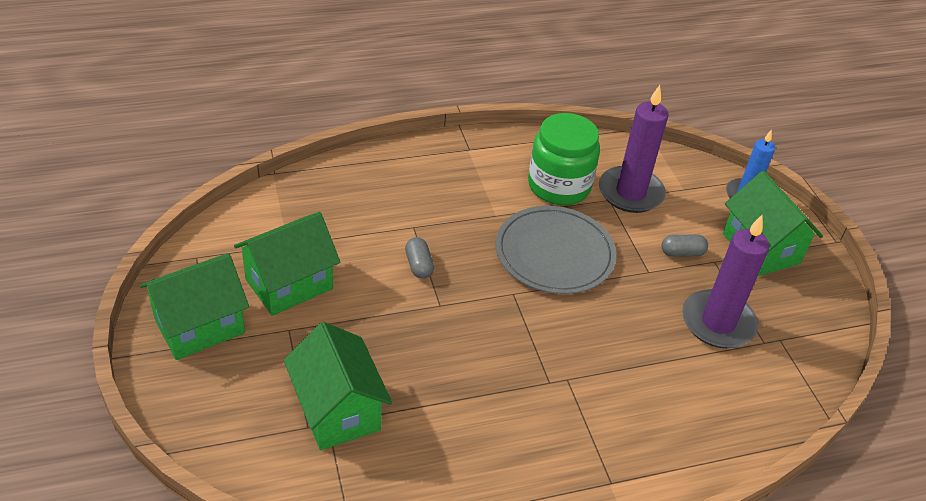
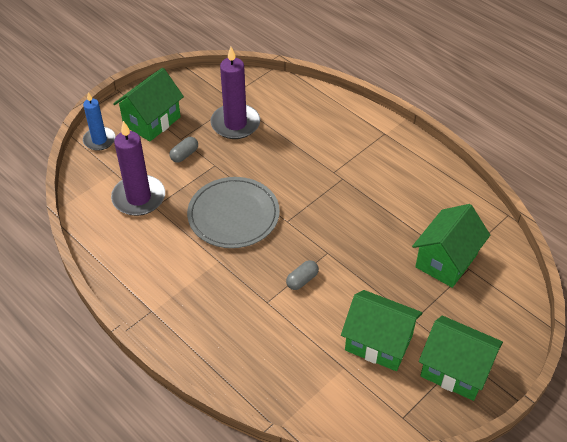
camera: 115 degrees left, 5 degrees up
green jar [528,113,600,205] -> none
grey capsule [661,235,708,257] -> grey capsule turned 75 degrees clockwise [170,137,198,163]

